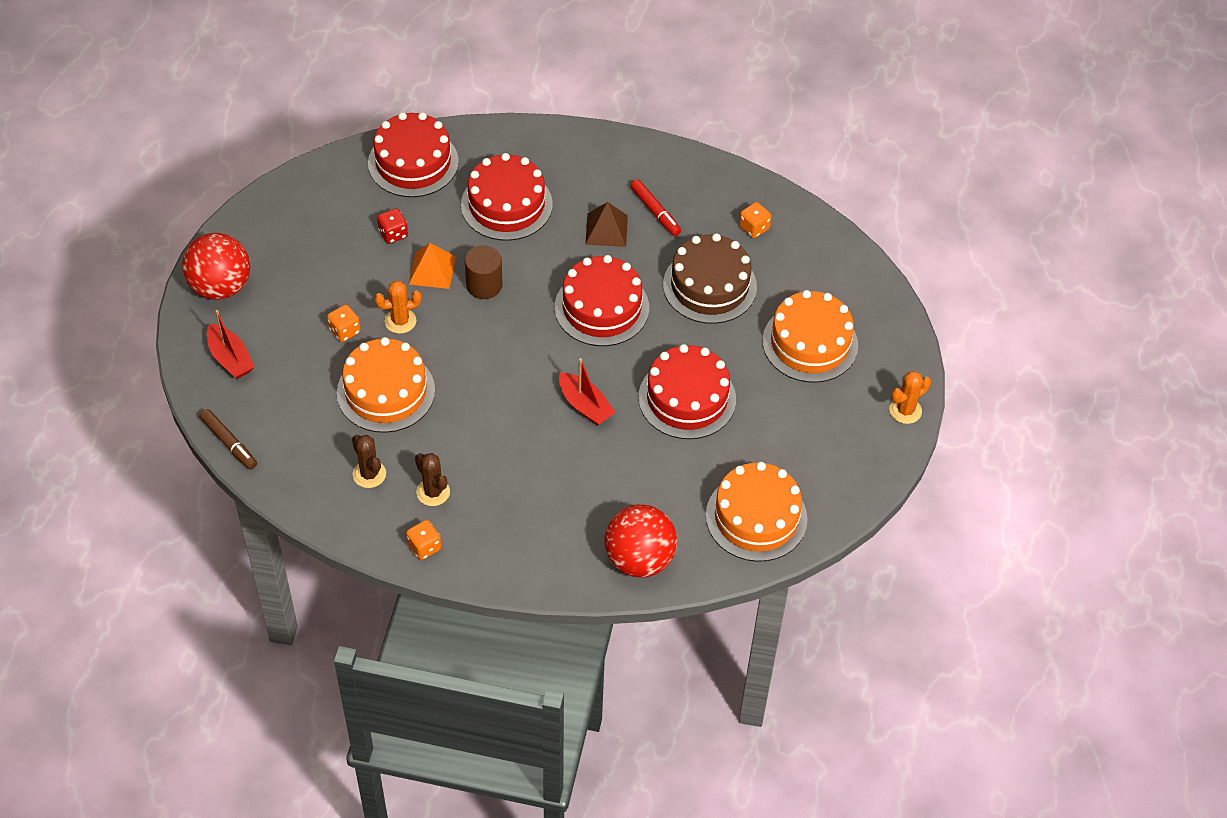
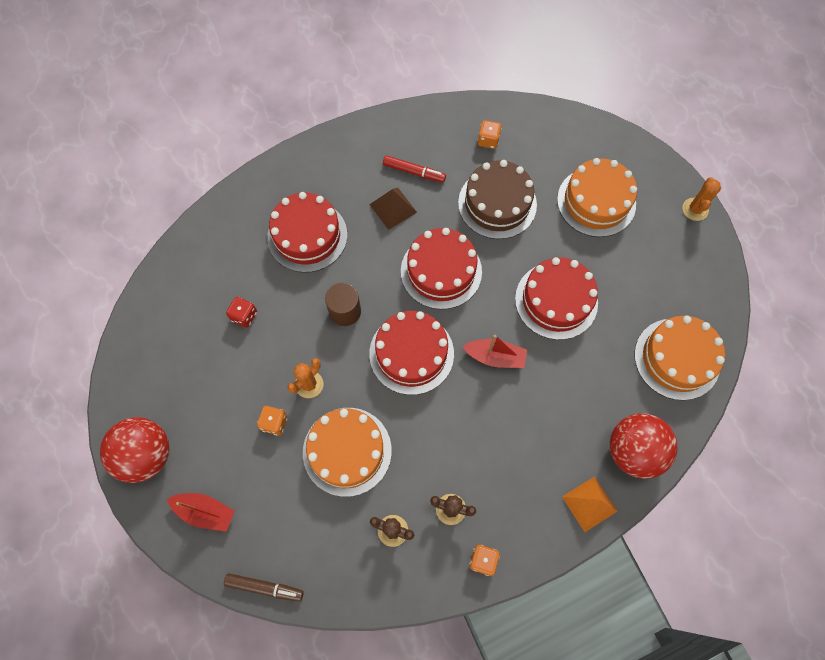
camera: 35 degrees left, 15 degrees up
red cake [368,112,459,197] -> red cake moved to [369,311,454,395]
orange pyramid [408,243,456,289] -> orange pyramid moved to [562,476,618,532]

